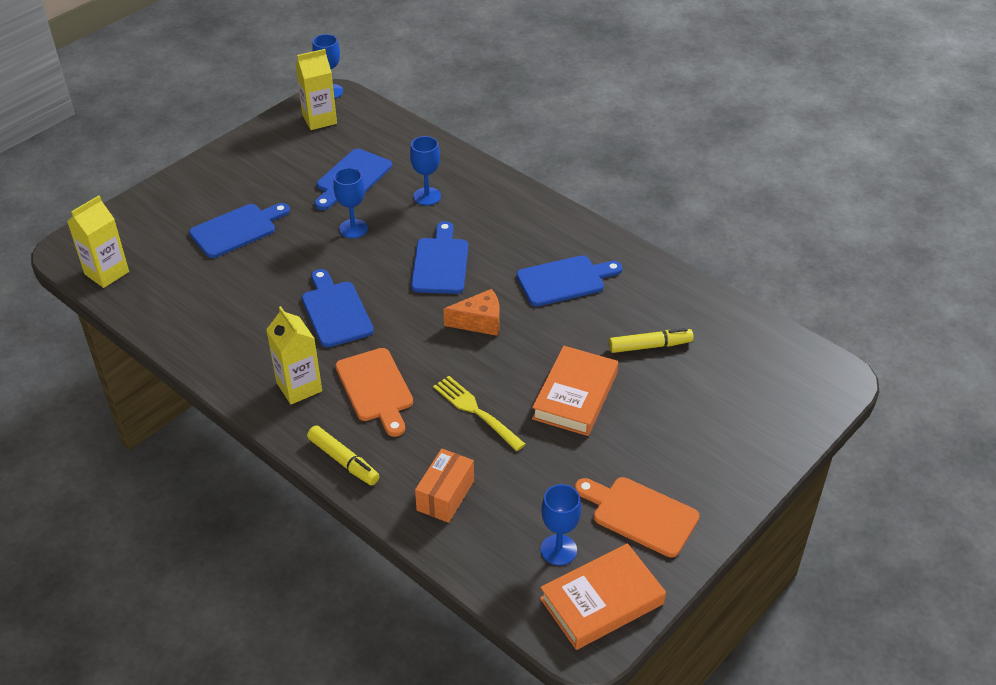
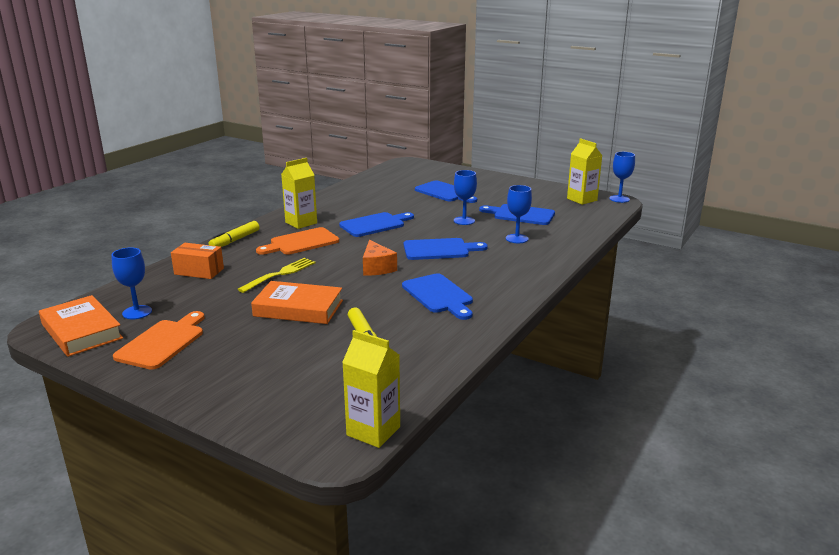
camera: 80 degrees right, 20 degrees down
yellow carton [67,195,129,288] -> yellow carton moved to [342,330,400,448]

